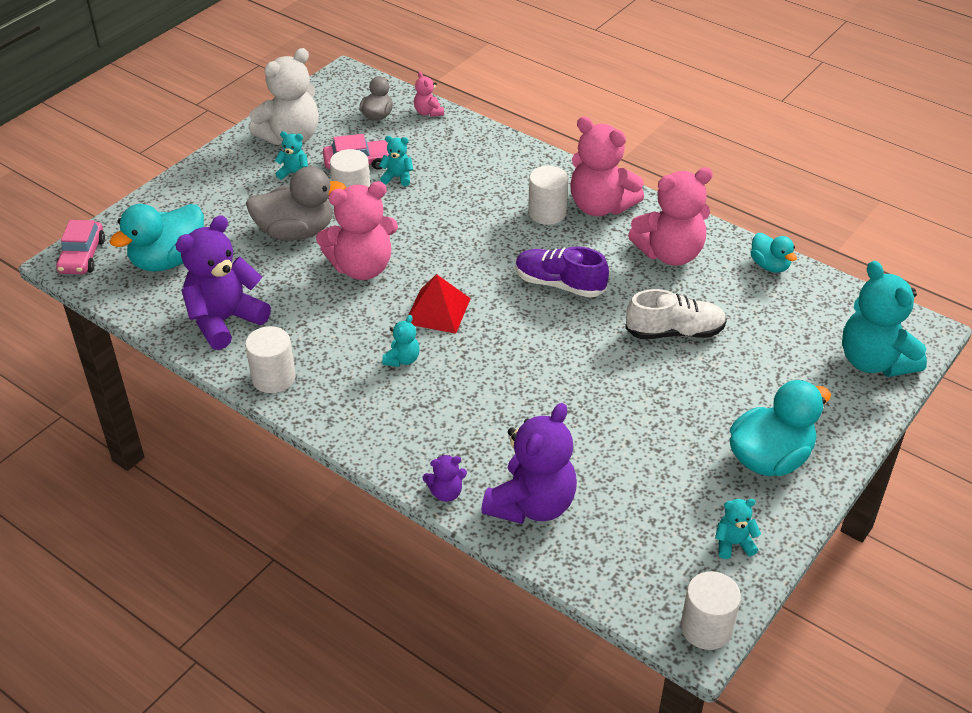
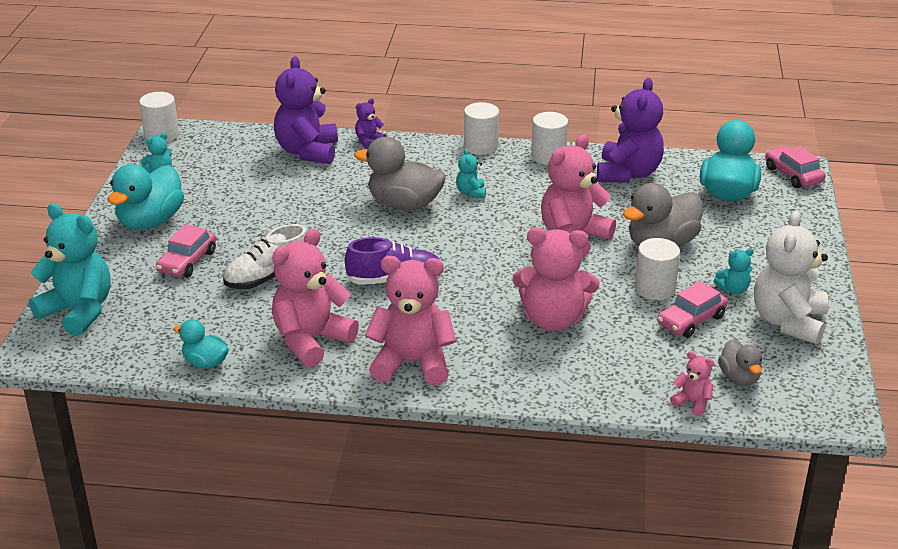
camera: 150 degrees right, 10 degrees down
turquoise teddy bear [379,136,413,186] -> none
red pyramid [409,274,471,334] -> none
white cylinder [528,166,568,225] -> white cylinder moved to [464,102,499,155]
none -> pink car [156,224,216,277]
none -> grey duck [354,137,446,211]
none -> pink teddy bear [512,228,599,331]

